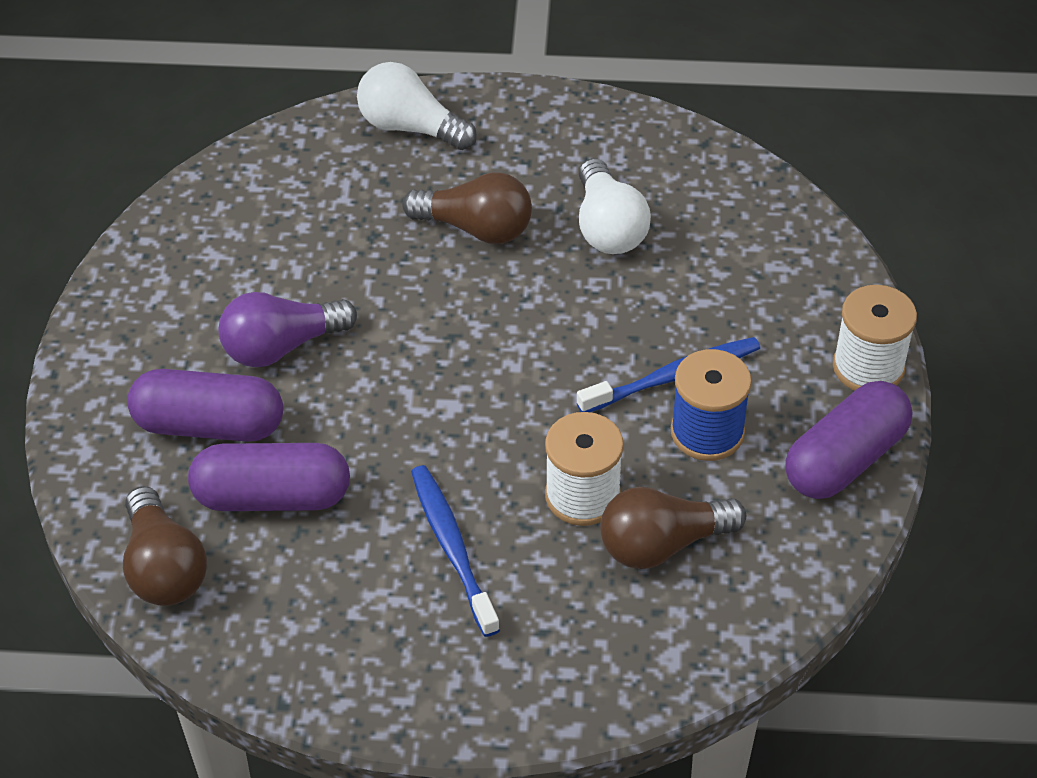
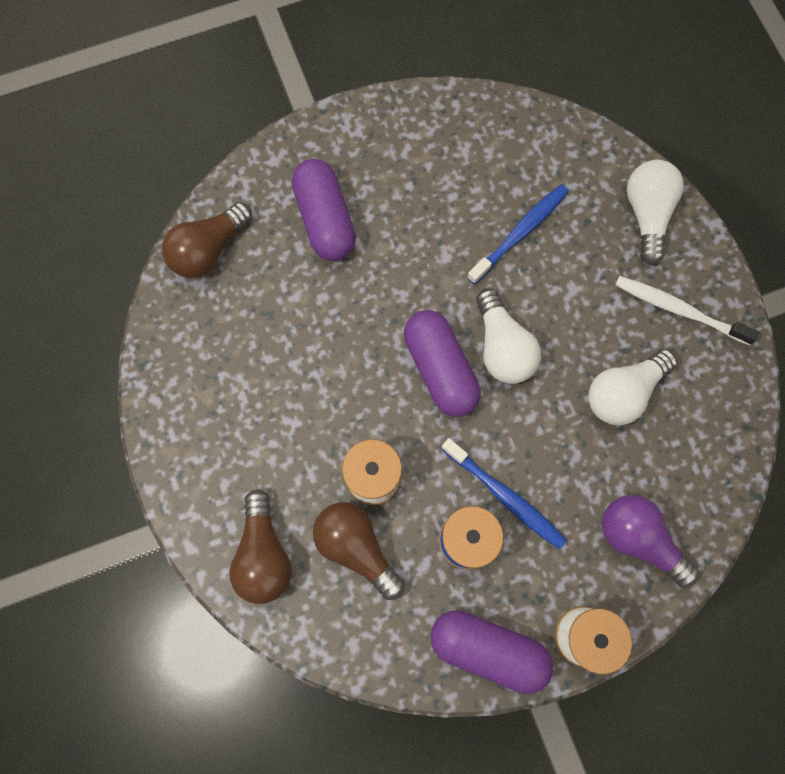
camera: 65 degrees right, 25 degrees up
purple capsule [188,443,350,511] -> purple capsule moved to [404,310,481,417]
purple light bulb [218,292,357,367] -> purple light bulb moved to [602,495,699,587]
brown light bulb [402,172,532,244] -> brown light bulb moved to [229,489,291,604]
blue toothbrush [411,465,500,637] -> blue toothbrush moved to [467,184,569,284]
none -> white light bulb [476,288,541,384]
none -> white toothbrush [615,276,760,345]

